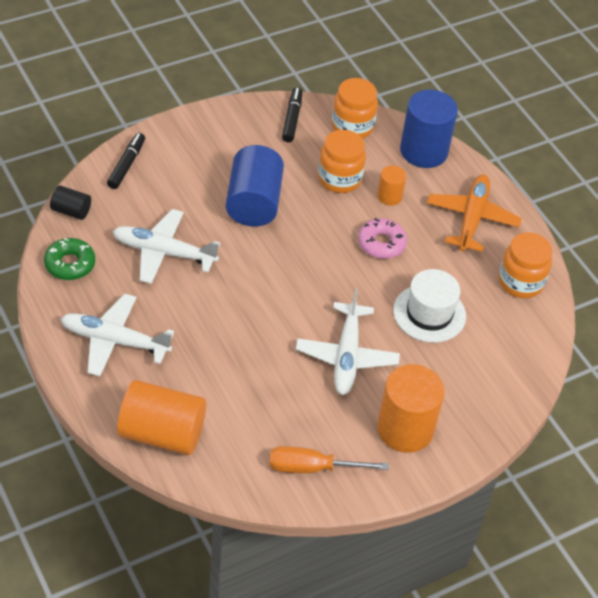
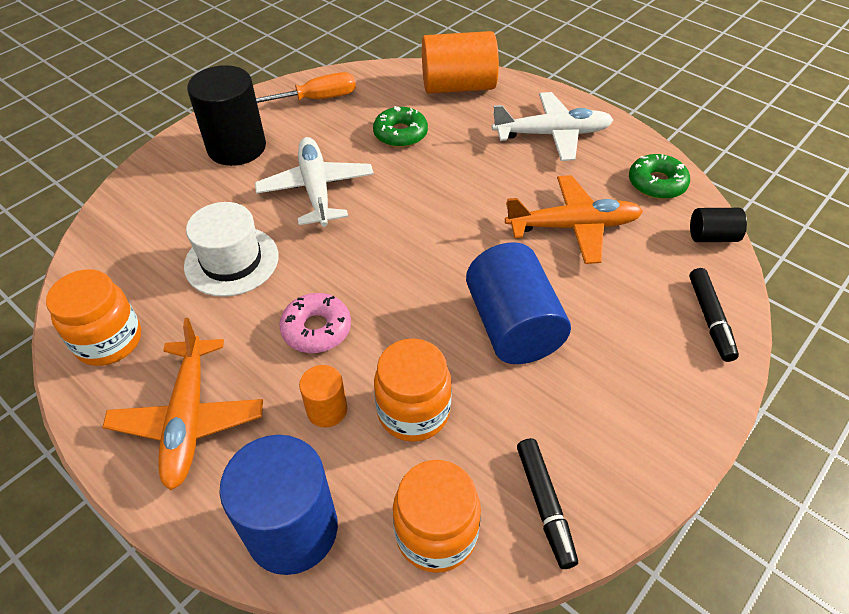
camera: 165 degrees right, 0 degrees up
white plane [112,209,220,284] -> orange plane [505,175,643,264]
orange cylinder [377,364,445,453] -> black cylinder [187,65,266,166]
none -> green donut [373,106,428,147]

